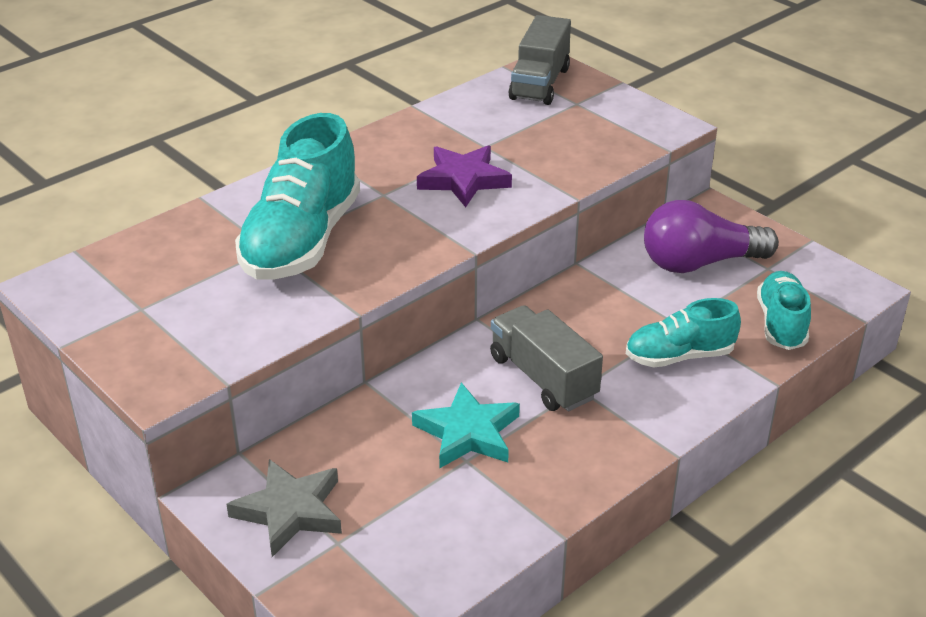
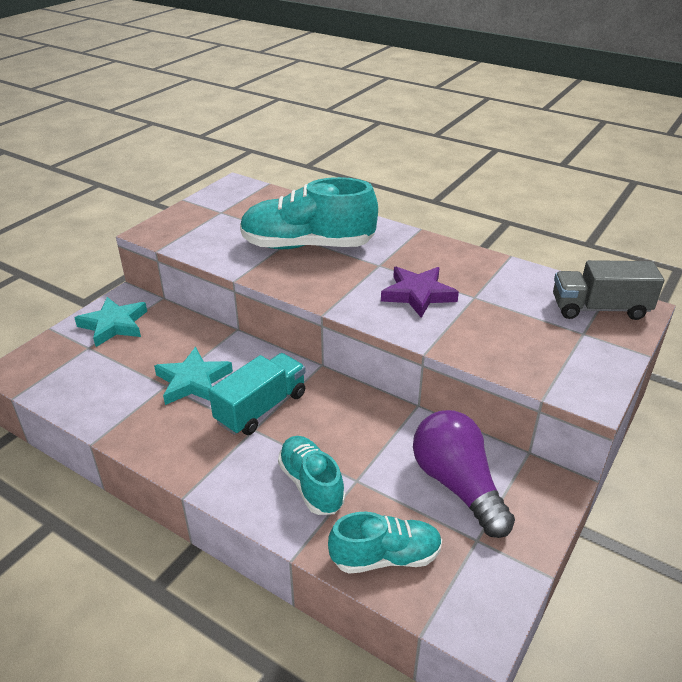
camera: 75 degrees right, 0 degrees up
grey star [226,459,342,557] -> turquoise star [75,297,147,347]
grey truck [490,305,603,411] -> turquoise truck [209,353,306,435]

